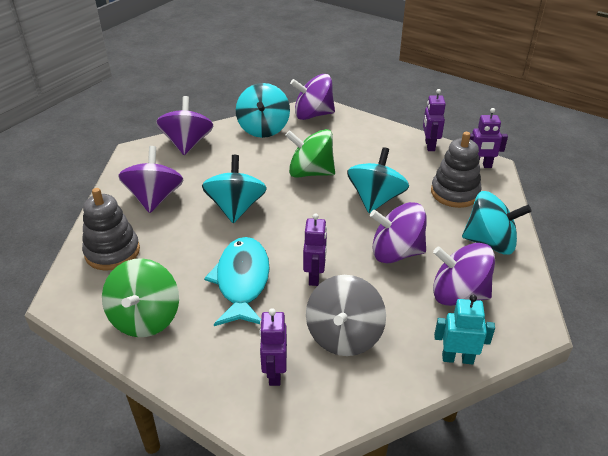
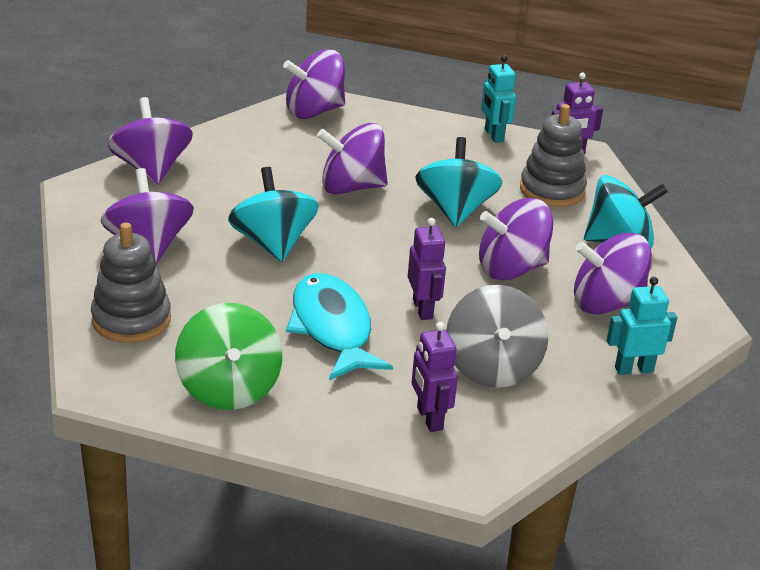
camera: 20 degrees left, 5 degrees down
turquoise spinning top [236,83,290,138] -> none
green spinning top [285,129,335,178] -> purple spinning top [317,123,388,195]
purple robot [423,89,446,151] -> turquoise robot [481,55,516,143]

